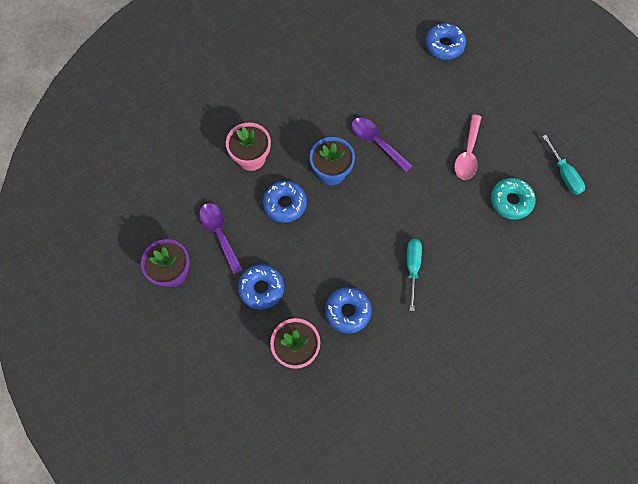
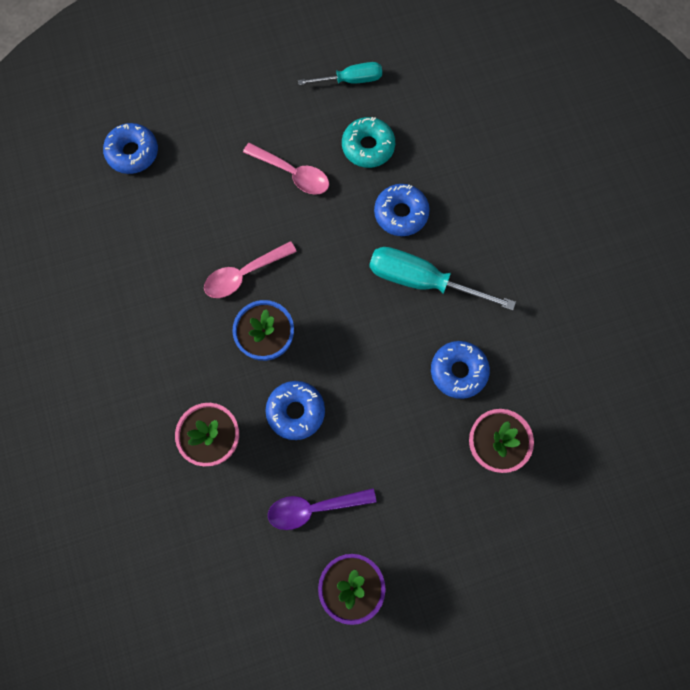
camera: 75 degrees left, 5 degrees up
blue donut [238,264,284,310] -> blue donut moved to [374,184,430,236]
purple spoon [351,117,412,172] -> pink spoon [204,241,297,298]
turquoise screwdriver [407,239,422,311] -> turquoise screwdriver [369,247,516,311], size x1.62

